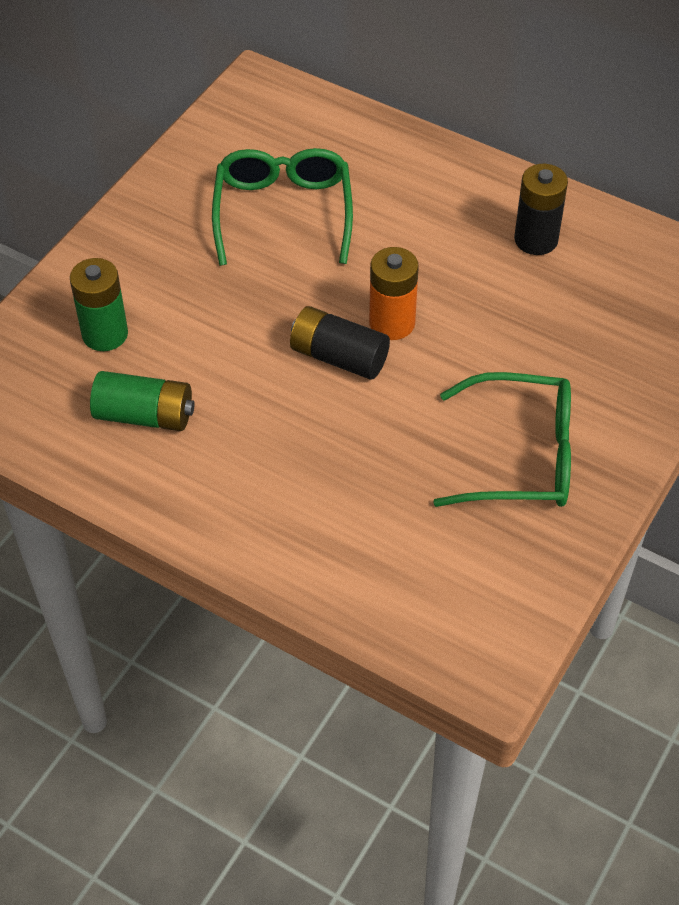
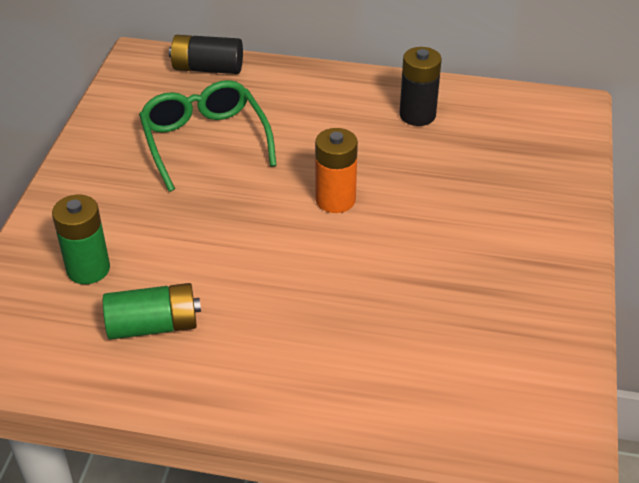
camera: 20 degrees left, 10 degrees down
black battery [290,306,390,380] -> black battery moved to [169,35,243,74]
green glasses [433,372,571,507] -> none

